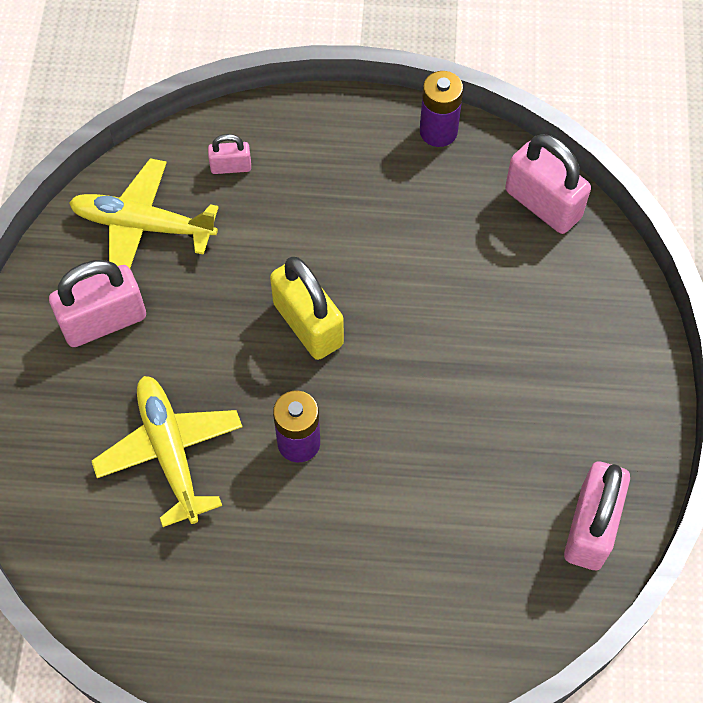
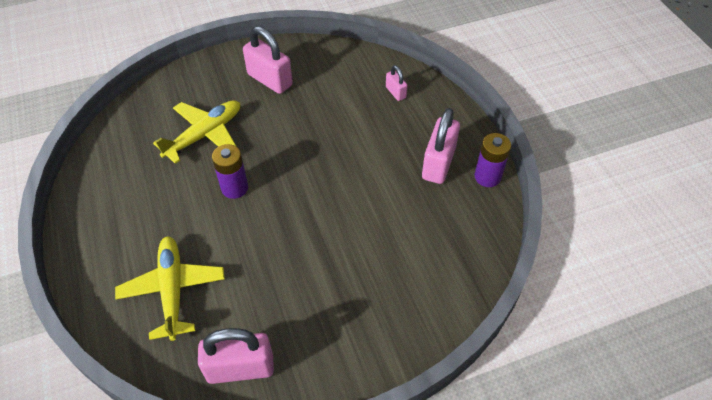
camera: 65 degrees right, 10 degrees down
yellow plane [69,158,219,268] -> yellow plane moved to [115,236,225,341]
yellow padlock [270,257,344,360] -> none
pink padlock [505,134,591,234] -> pink padlock moved to [422,108,460,184]

